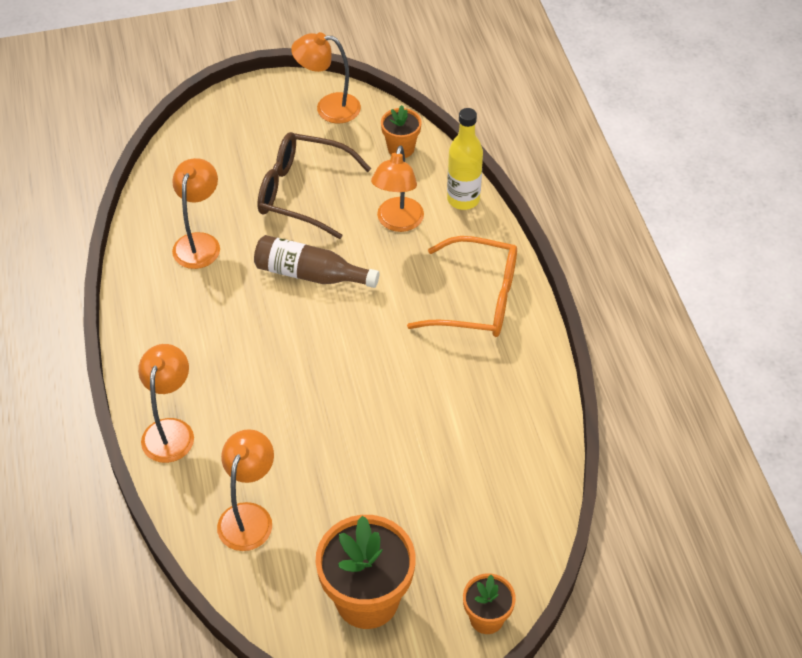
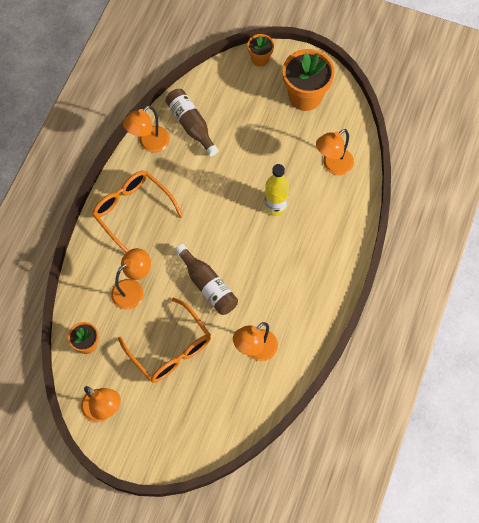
camera: 145 degrees left, 15 degrees up
orange lamp [138,344,194,463] -> orange lamp moved to [123,105,170,153]
brown glasses [257,132,371,239] -> orange glasses [118,297,211,383]
yellow bottle [447,108,483,210] -> yellow bottle moved to [265,164,289,216]
none -> brown bottle [165,89,219,157]

